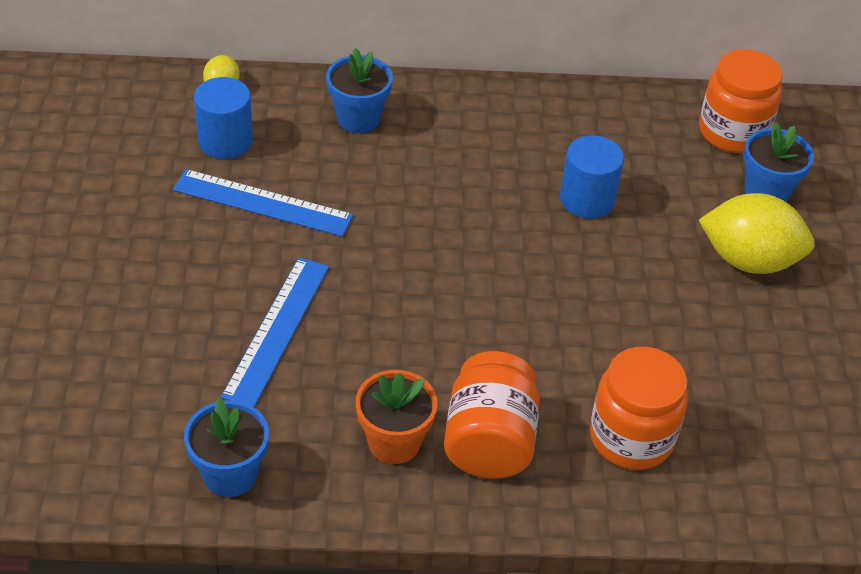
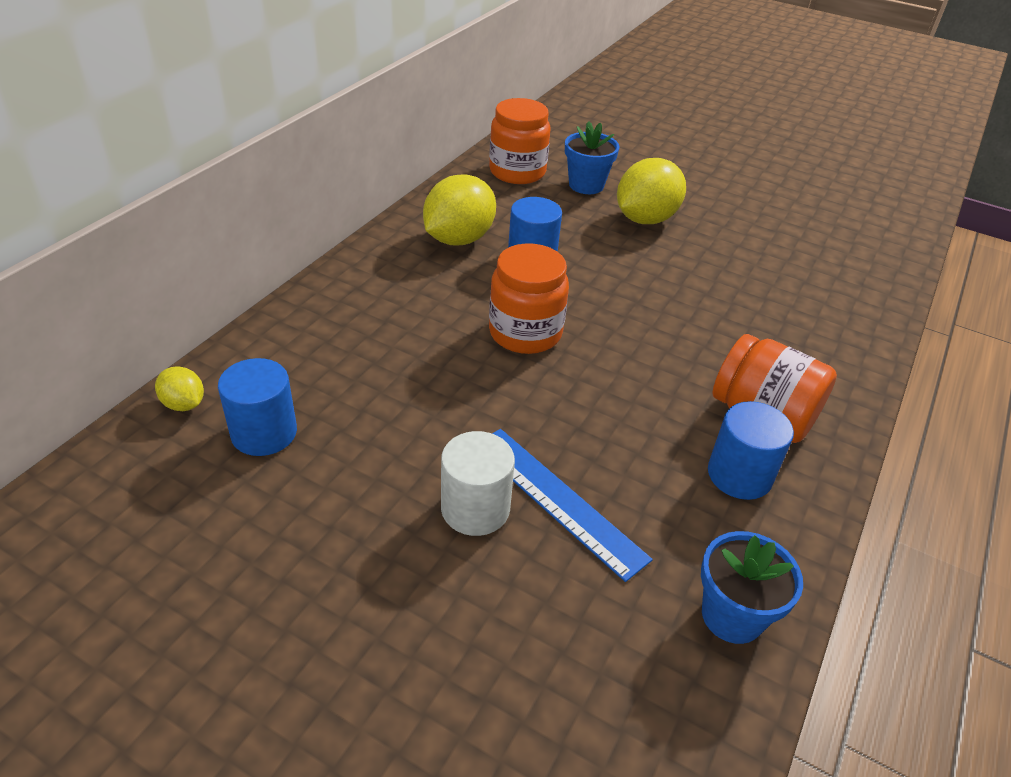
camera: 60 degrees left, 5 degrees down
blue ruler [173,169,353,237] -> none
blue flower pot [326,48,393,133] -> none
orange flower pot [356,370,438,464] -> blue cylinder [708,401,794,500]
orange jar [590,347,688,470] -> orange jar moved to [489,244,569,354]
none -> yellow lemon [423,174,496,245]
none -> white cylinder [441,431,515,536]

